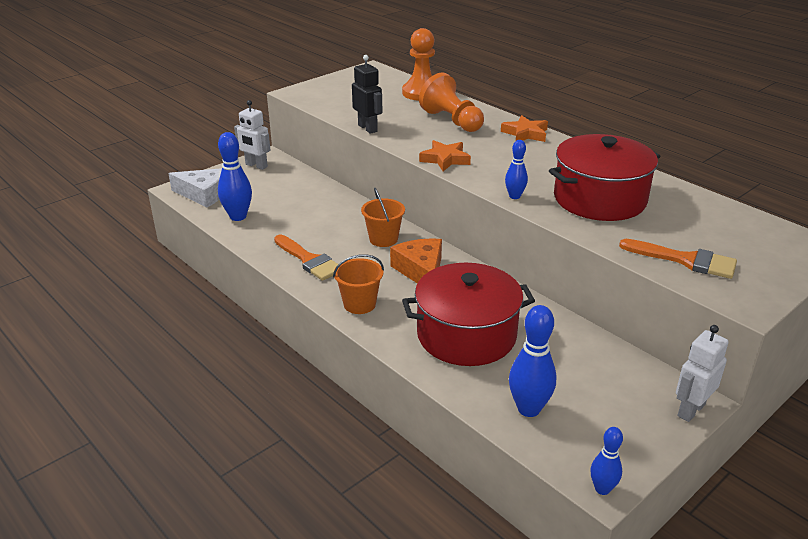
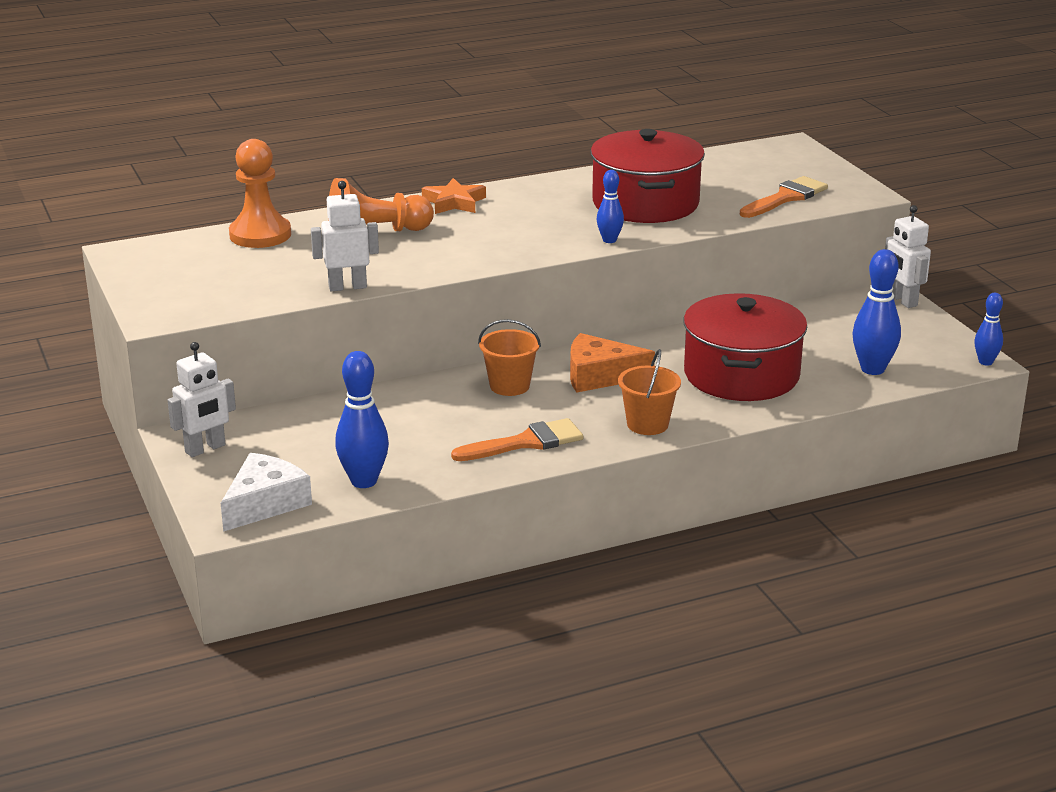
camera: 70 degrees left, 5 degrees down
black robot [352,55,382,134] -> white robot [311,181,379,291]
orange star [419,140,471,171] -> none

